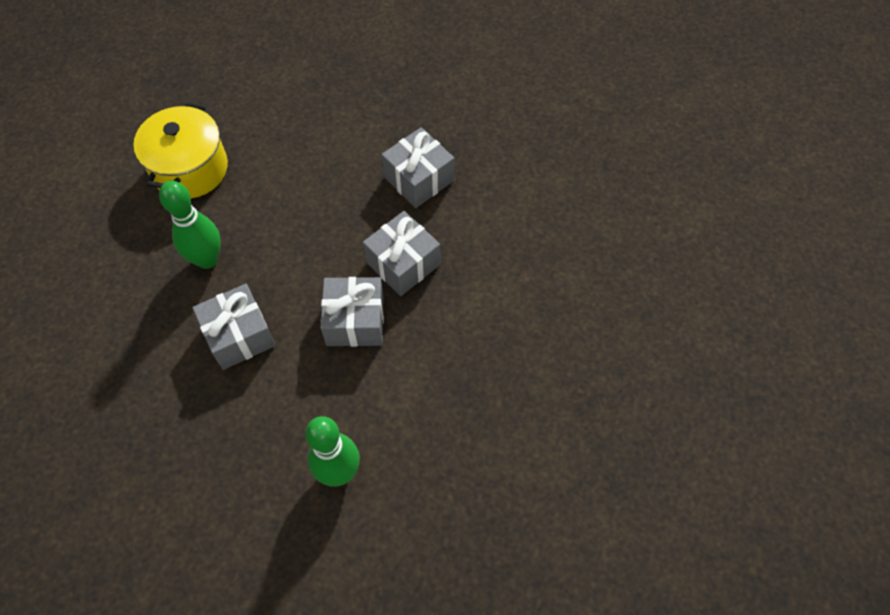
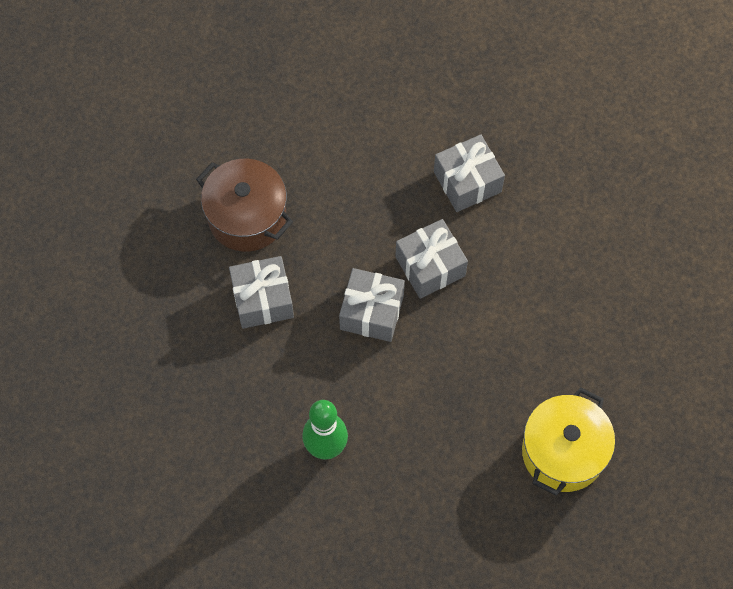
camera: 15 degrees right, 5 degrees up
yellow pot [134,102,228,199] -> yellow pot moved to [522,387,615,496]
green bowling pin [159,181,221,269] -> brown pot [196,159,293,252]

